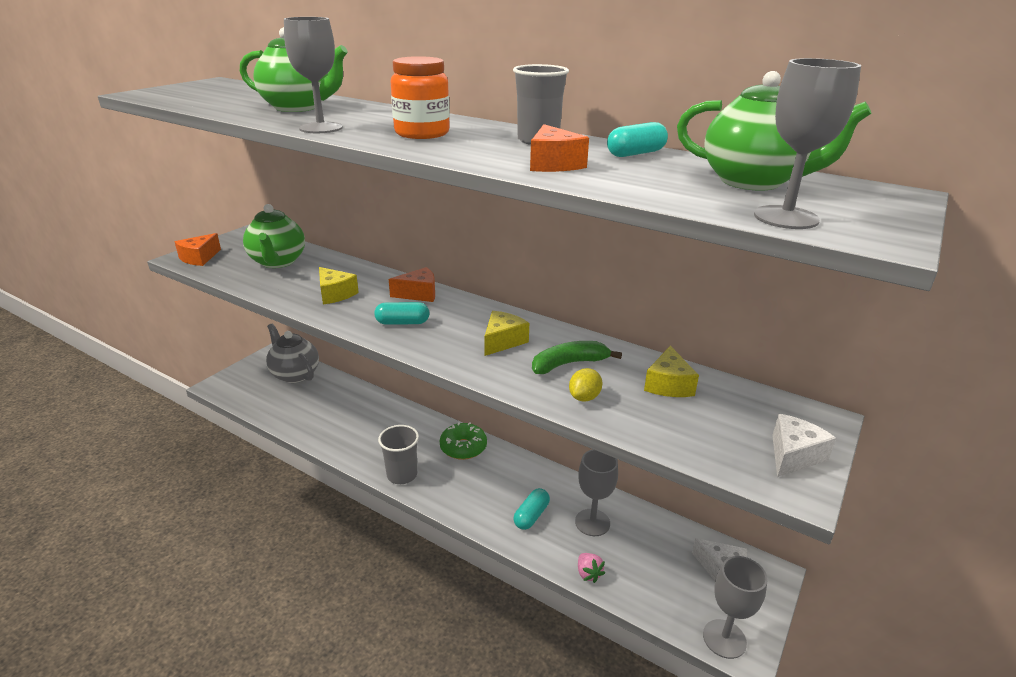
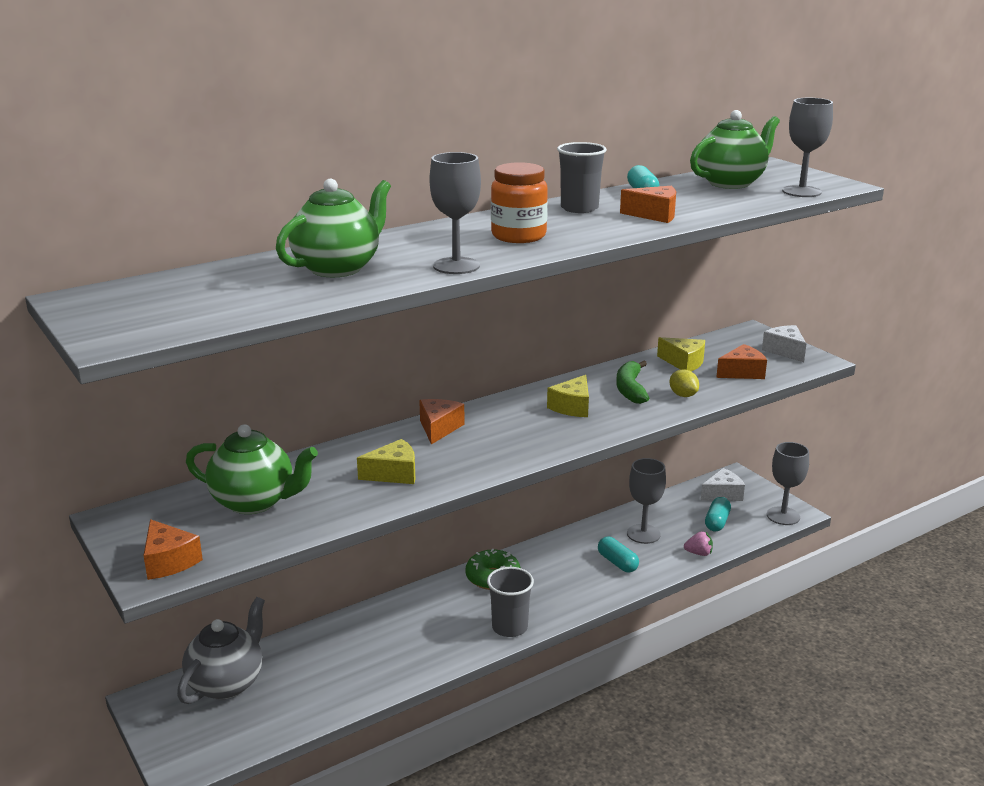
camera: 65 degrees left, 5 degrees down
grey teapot [266,324,319,383] -> grey teapot turned 135 degrees clockwise [177,597,265,704]
turquoise capsule [374,302,430,325] -> turquoise capsule moved to [705,497,731,532]
yellow cheese [485,311,529,356] -> yellow cheese turned 120 degrees counterclockwise [547,375,589,417]
none -> orange cheese [716,344,767,379]

